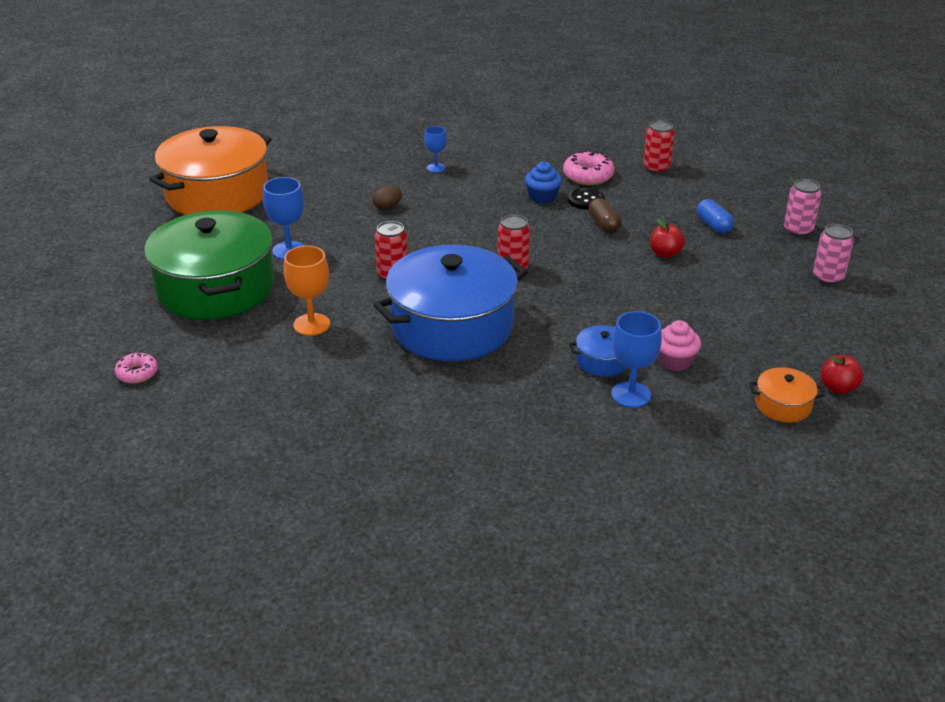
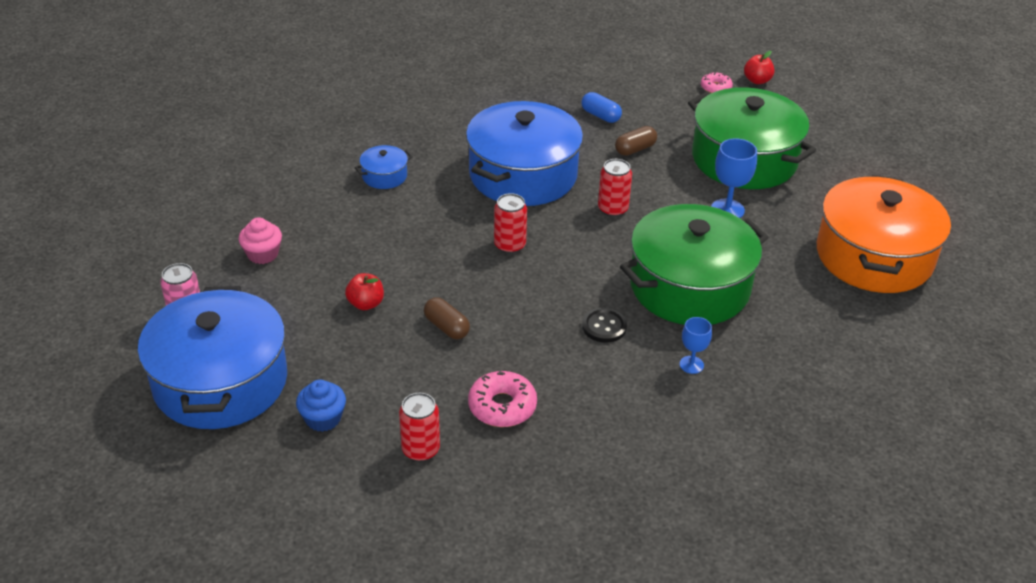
camera: 155 degrees right, 5 degrees up
orange goblet [284,246,330,336] -> brown capsule [615,126,657,156]
brown egg [373,186,402,210] -> green pot [620,204,768,325]
blue cupcake [525,162,562,204] -> blue cupcake moved to [296,380,346,432]
black button [568,187,605,210] -> black button moved to [582,308,627,343]
blue goblet [611,311,662,408] -> none
pink cupcake [658,320,701,371] -> pink cupcake moved to [239,217,282,264]
blue capsule [696,199,734,234] -> blue capsule moved to [581,92,622,123]
orange pot [750,367,825,422] -> none
pink can [784,179,821,237] -> blue pot [138,286,287,429]
red apple [821,355,863,394] -> red apple moved to [744,51,774,84]

